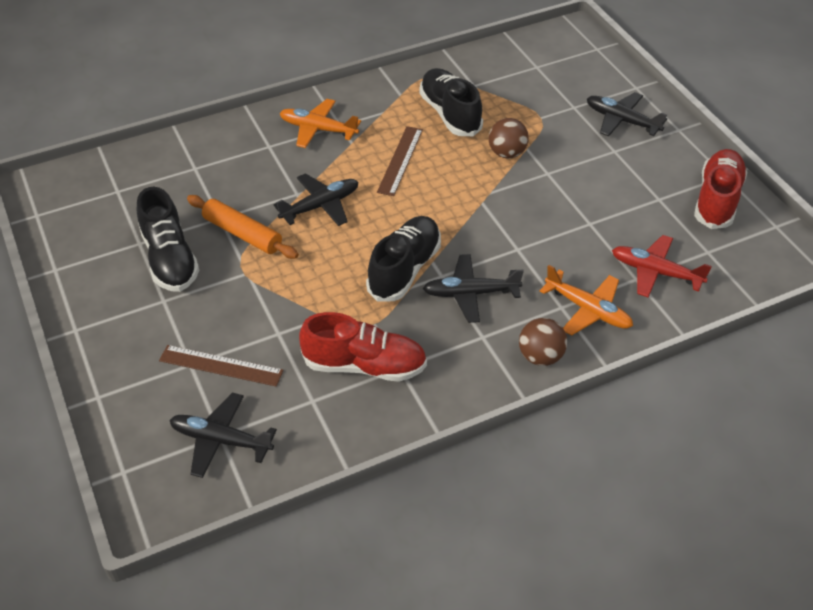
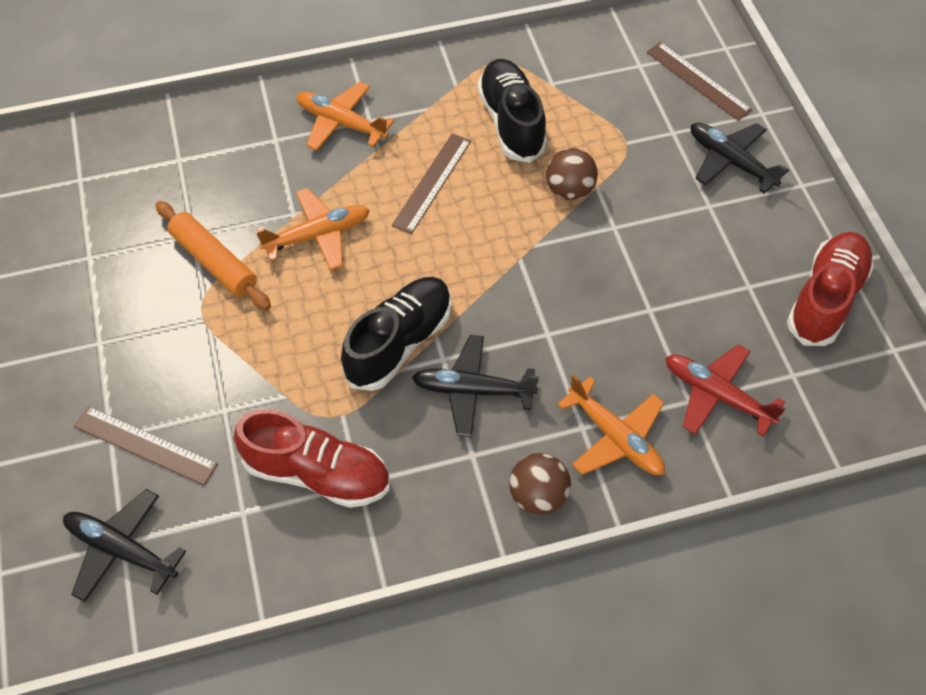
camera: 10 degrees right, 10 degrees up
black shoe [137,187,199,292] -> none
black plane [274,173,358,226] -> orange plane [256,188,370,270]
none -> brown ruler [647,42,752,121]

